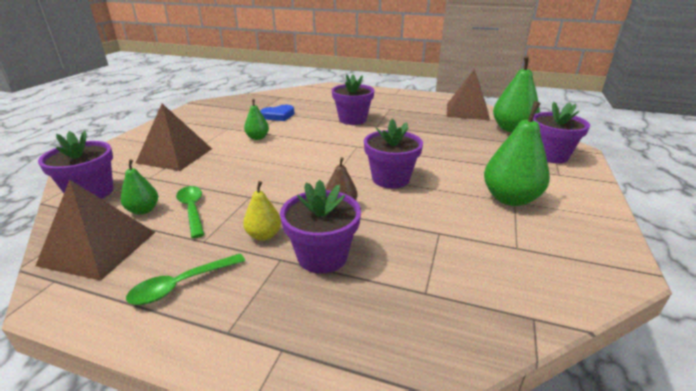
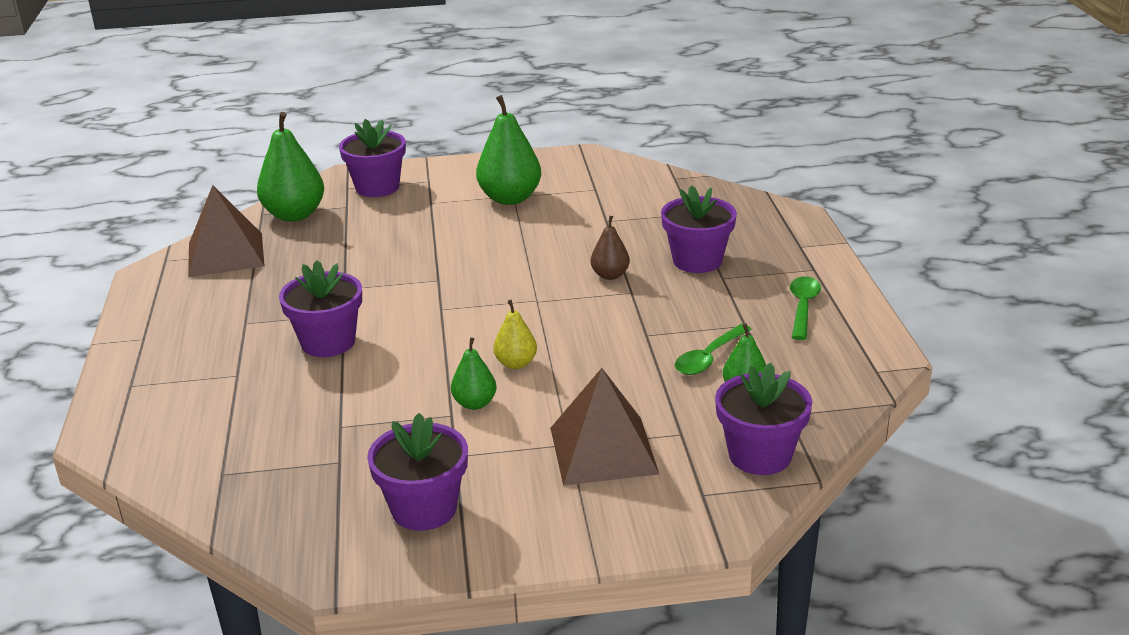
camera: 115 degrees left, 0 degrees up
brown pyramid [35,180,155,281] -> none
green spoon [126,253,245,305] -> green spoon turned 105 degrees counterclockwise [790,277,821,340]
yellow pear [243,181,281,241] -> yellow pear moved to [494,300,537,369]
blue heart [260,105,294,121] -> none
purple flower pot [364,119,423,189] -> purple flower pot moved to [367,413,468,531]

